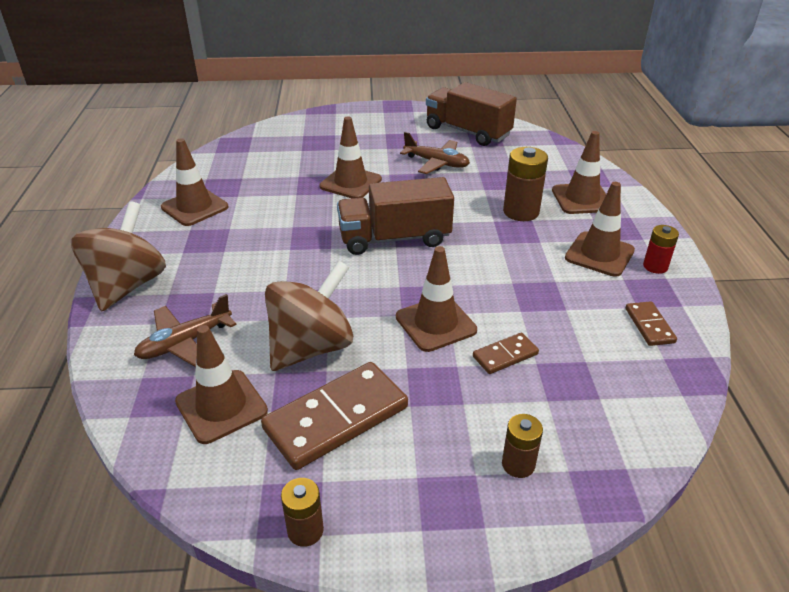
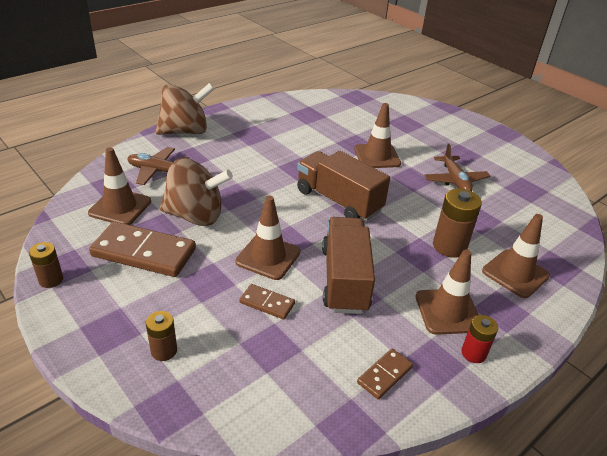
camera: 50 degrees right, 0 degrees up
brown traffic cone [161,138,228,226] -> none
brown truck [426,82,517,146] -> brown truck moved to [322,217,375,314]

